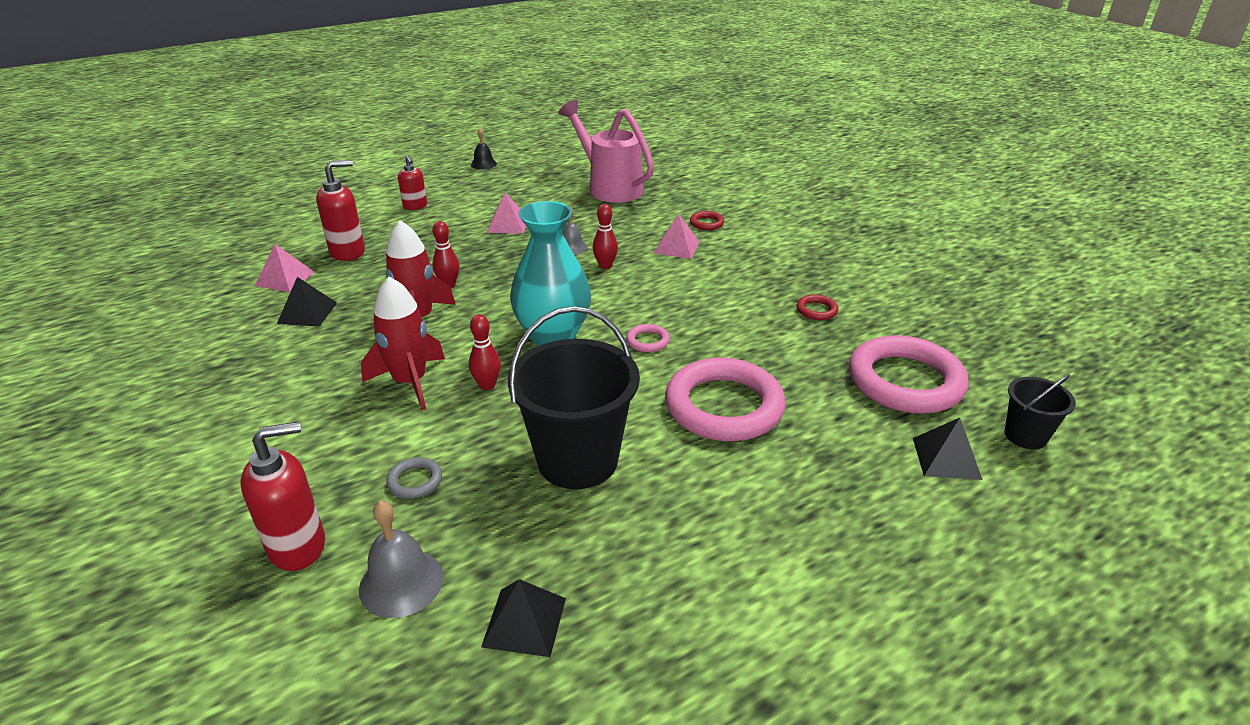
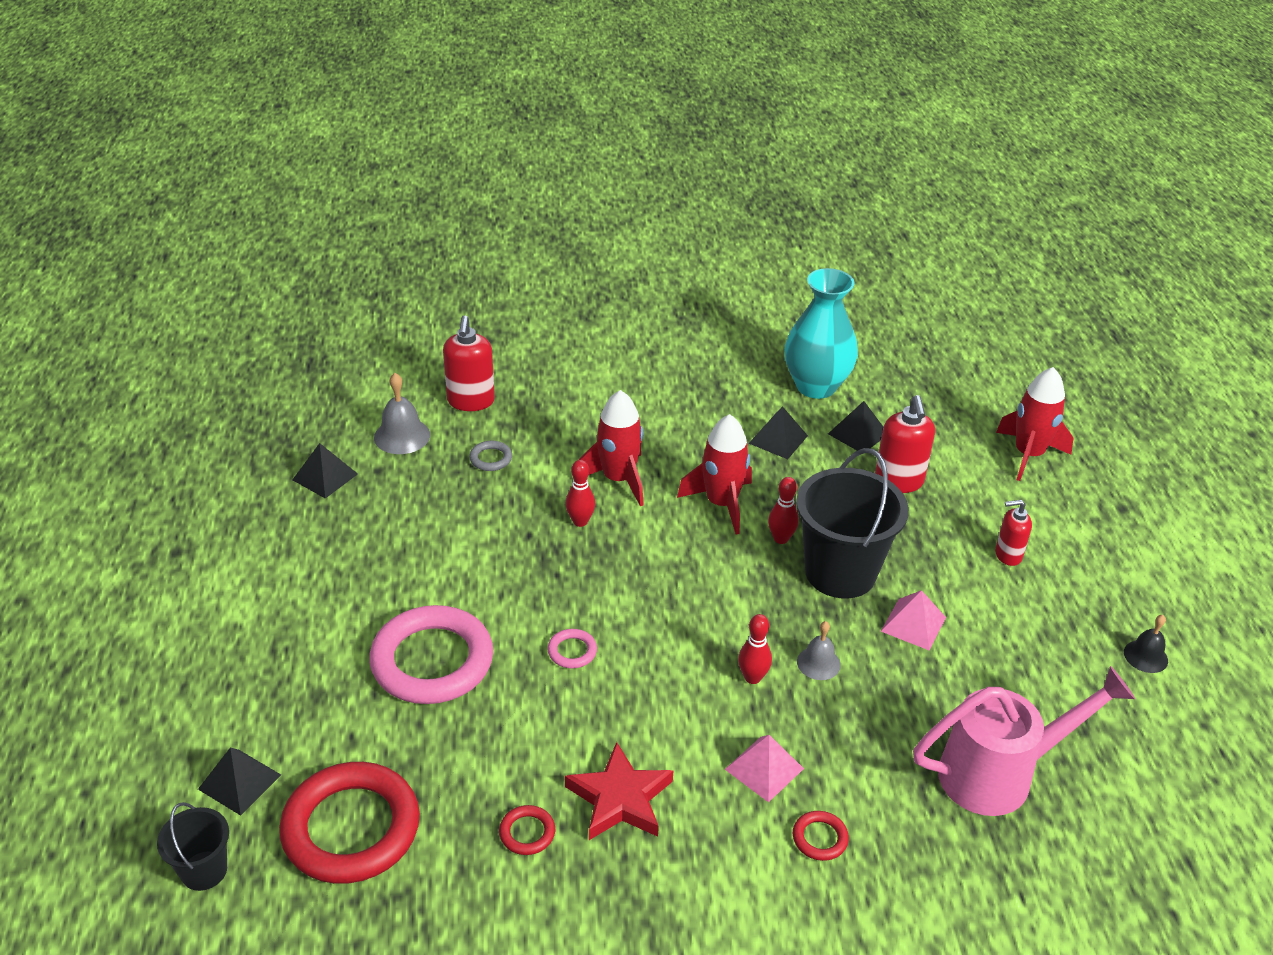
camera: 115 degrees right, 5 degrees up
pink pyramid [255,244,315,292] -> black pyramid [828,401,883,451]
black bucket [508,306,640,489] -> black bucket moved to [796,448,909,599]
turquoise vase [510,201,591,346] -> turquoise vase moved to [785,268,858,399]
pink ring [849,335,969,414] -> red ring [279,762,420,884]
none -> red star [565,742,673,840]
none -> red rocket [996,367,1074,481]

